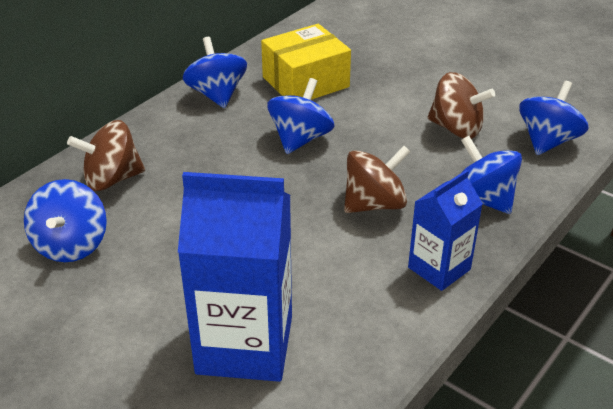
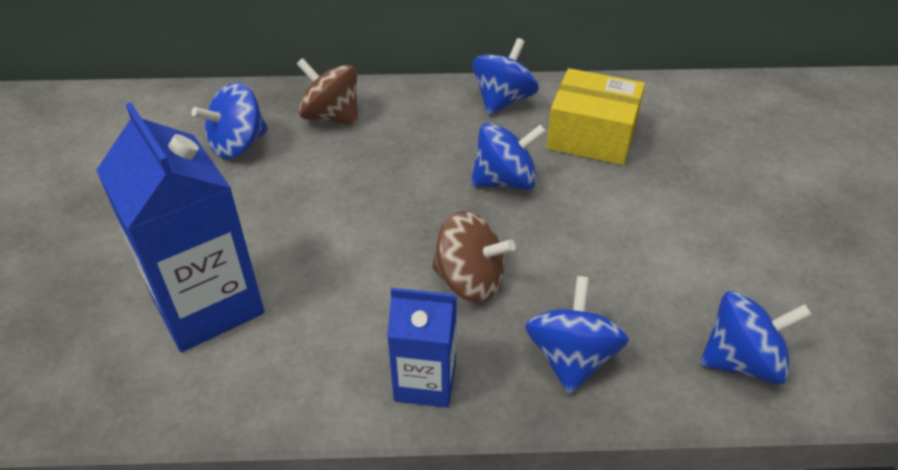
camera: 50 degrees right, 5 degrees up
brown spinning top [427,72,495,139] -> none

